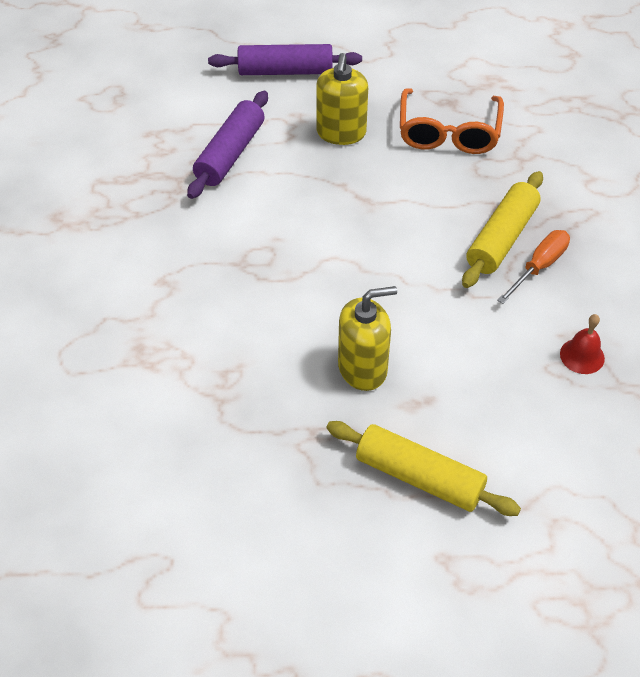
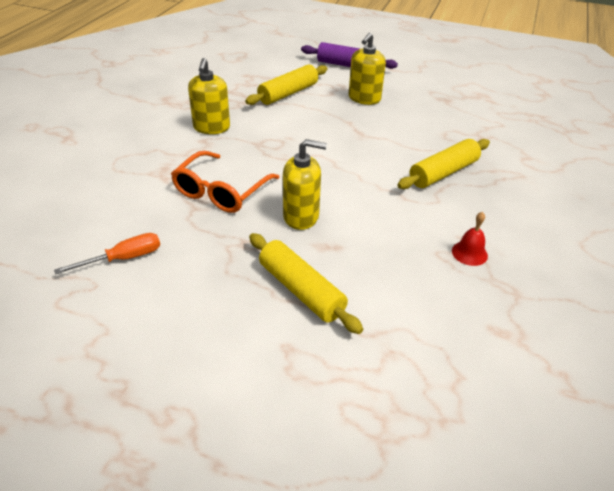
camera: 20 degrees right, 10 degrees down
purple rolling pin [187,91,268,199] -> yellow rolling pin [245,65,327,105]
orange glasses [400,88,504,154] -> orange glasses moved to [171,151,280,213]
orange screwdriver [497,230,570,304] -> orange screwdriver moved to [54,233,160,275]
none -> yellow soap dispenser [188,58,230,134]

